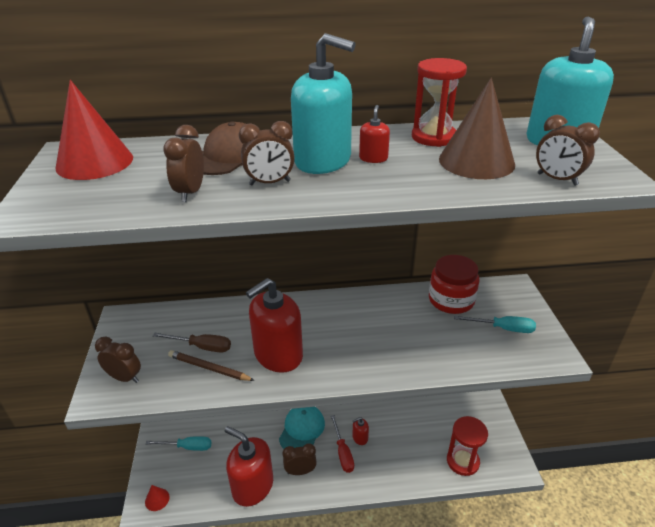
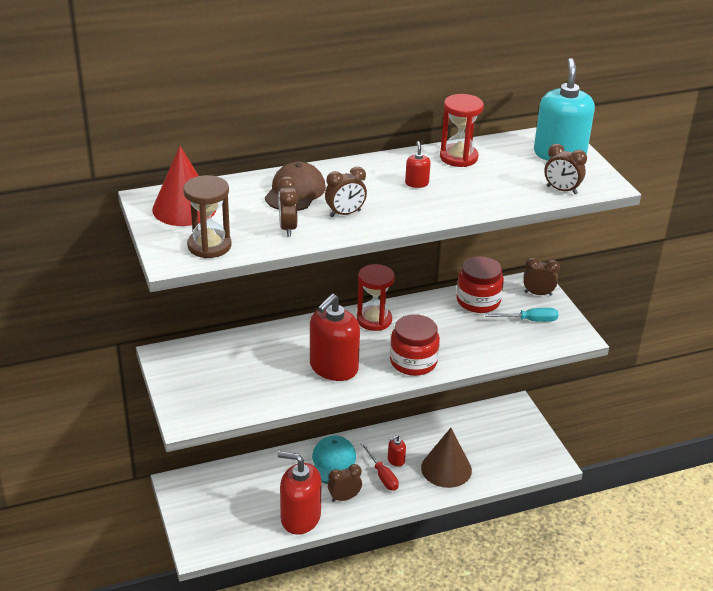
camera: 15 degrees left, 0 degrees up
brown clock [95,337,141,383] -> brown clock moved to [523,258,560,296]
red cone [145,485,170,511] -> none
turquoise screwdriver [146,436,211,451] -> none
brown screwdriver [153,333,231,352] -> none
brown pencil [168,350,255,381] -> none
turquoise soap dispenser [291,33,356,174] -> none
brown cone [439,78,515,179] -> brown cone moved to [421,428,472,488]
red hourglass [447,416,488,476] -> red hourglass moved to [357,264,395,331]
none -> brown hourglass [183,175,232,258]
none -> red jar [390,314,440,376]

